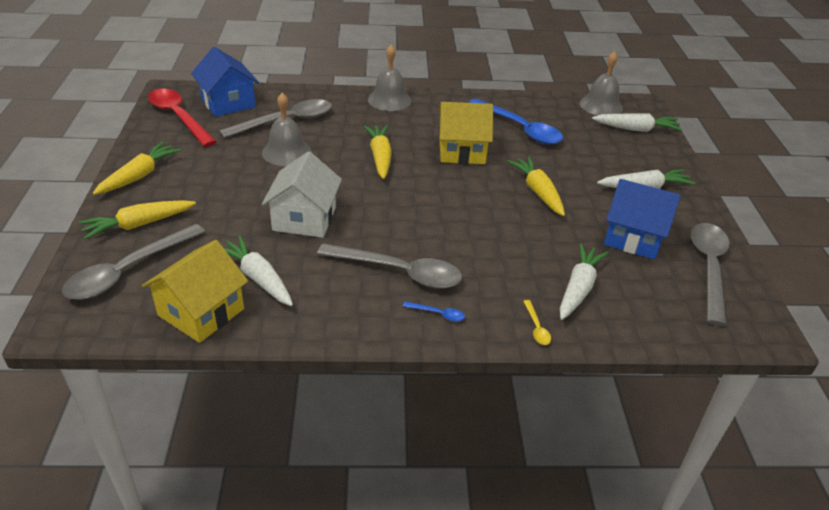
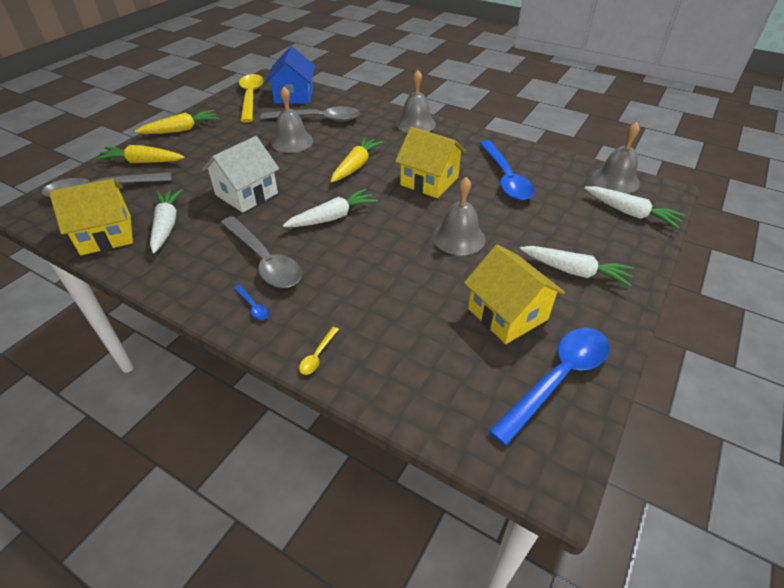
camera: 35 degrees right, 5 degrees up
red spoon [148,89,217,147] -> yellow spoon [239,74,264,123]
yellow carrot [507,156,565,216] -> grey bell [433,177,485,255]
white carrot [560,243,608,320] -> white carrot moved to [283,188,378,227]
blue house [604,179,681,260] -> yellow house [464,244,565,344]
grey spoon [691,223,730,326] -> blue spoon [489,328,610,446]

